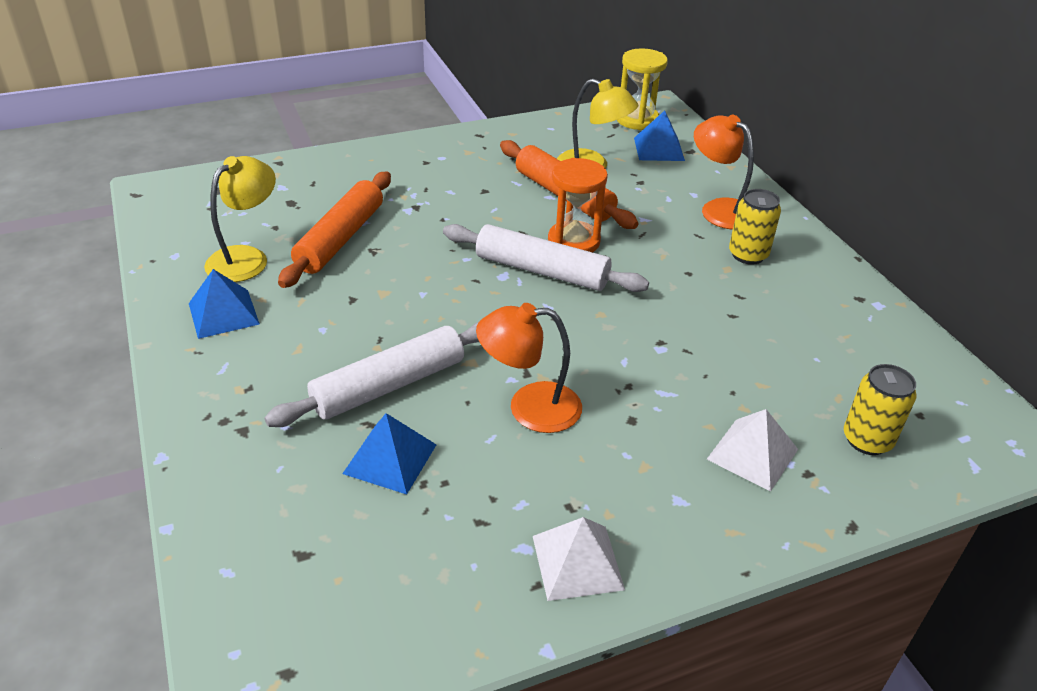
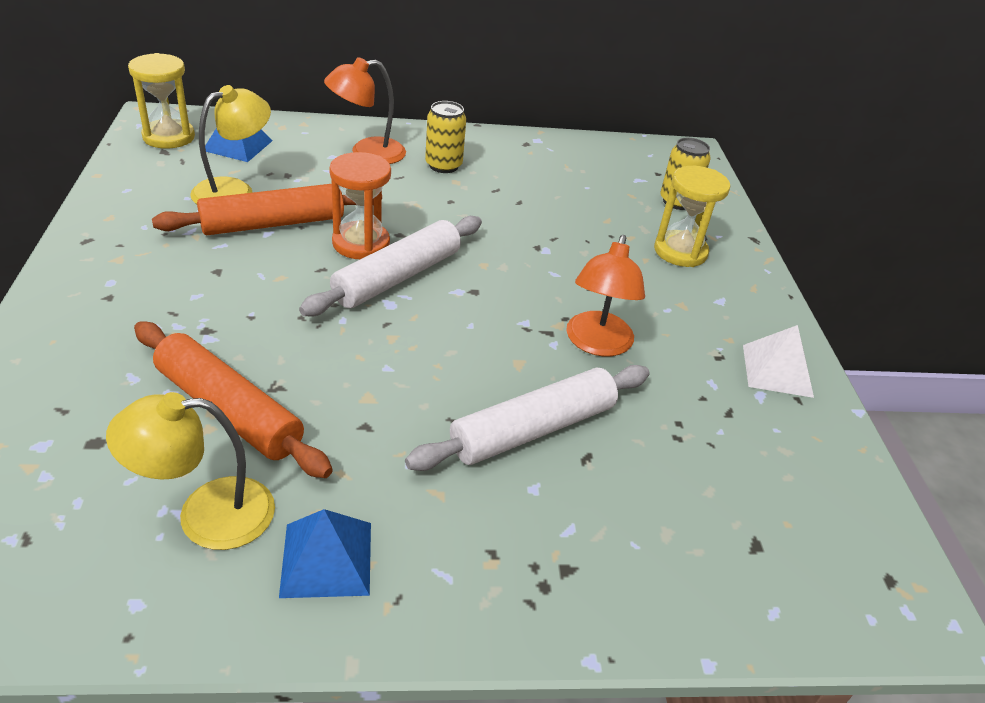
camera: 75 degrees left, 0 degrees up
yellow lamp [204,156,276,282] -> yellow lamp turned 60 degrees counterclockwise [106,392,275,550]
white rolling pin [264,322,479,427] -> white rolling pin turned 75 degrees clockwise [405,365,650,471]
blue pyramid [342,413,437,494] -> none
white pyramid [707,409,798,492] -> yellow hourglass [654,166,730,267]

